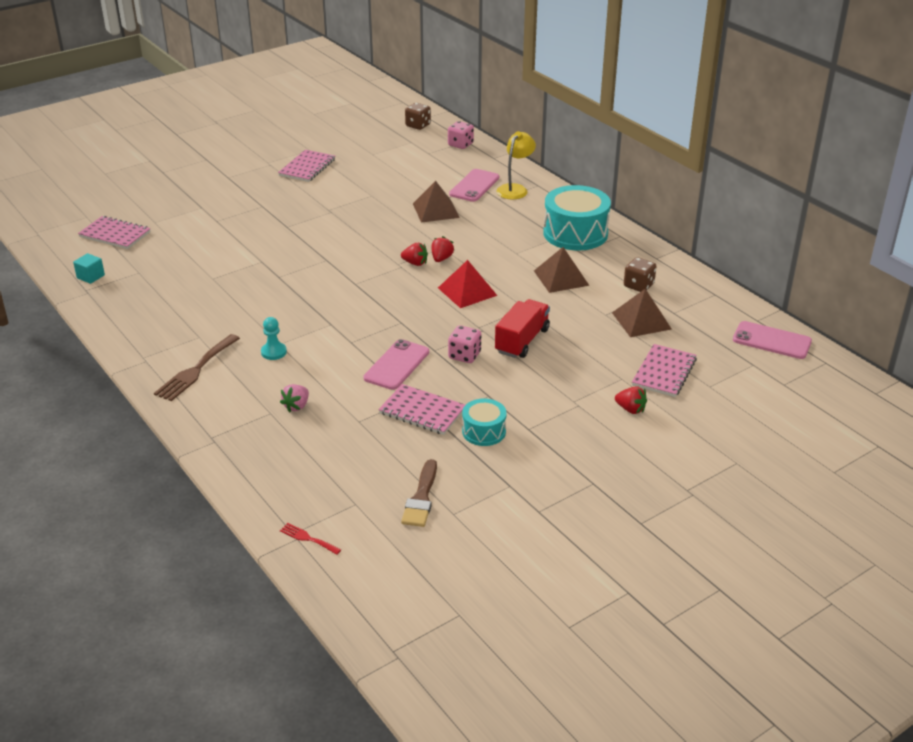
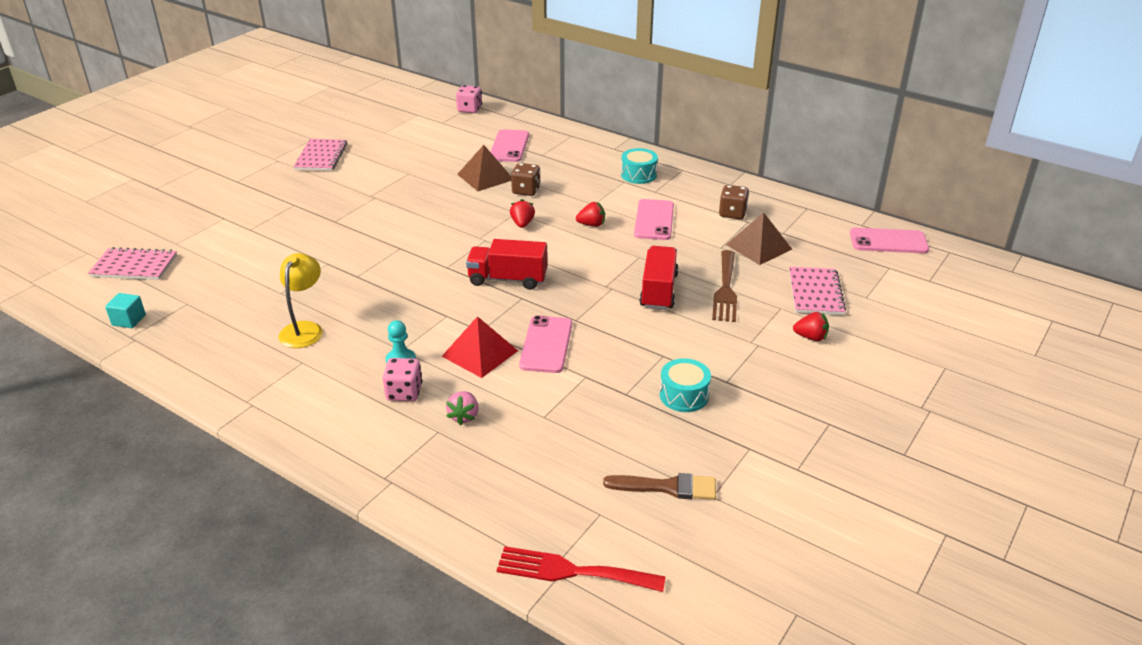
camera: 20 degrees left, 0 degrees up
brown fork [154,334,240,401] -> brown fork moved to [712,250,737,322]
red fork [280,523,341,555] -> red fork [497,546,666,592], size x1.97
pink notebook [379,384,465,435] -> none
red strawberry [401,243,428,266] -> red strawberry moved to [576,202,605,227]
brown brush [401,459,437,527] -> brown brush turned 75 degrees counterclockwise [603,473,716,500]
brown dice [405,103,431,130] -> brown dice moved to [511,163,541,196]
red pyramid [438,260,498,308] -> red pyramid moved to [442,316,518,378]
pink dice [448,325,481,363] -> pink dice moved to [383,358,422,401]
yellow lamp [496,131,536,199] -> yellow lamp moved to [278,253,323,348]
brown pyramid [534,247,589,293] -> pink phone [634,199,674,240]
turquoise drum [543,185,611,250] -> turquoise drum [621,148,658,184], size x0.54
none -> red truck [466,239,547,290]

